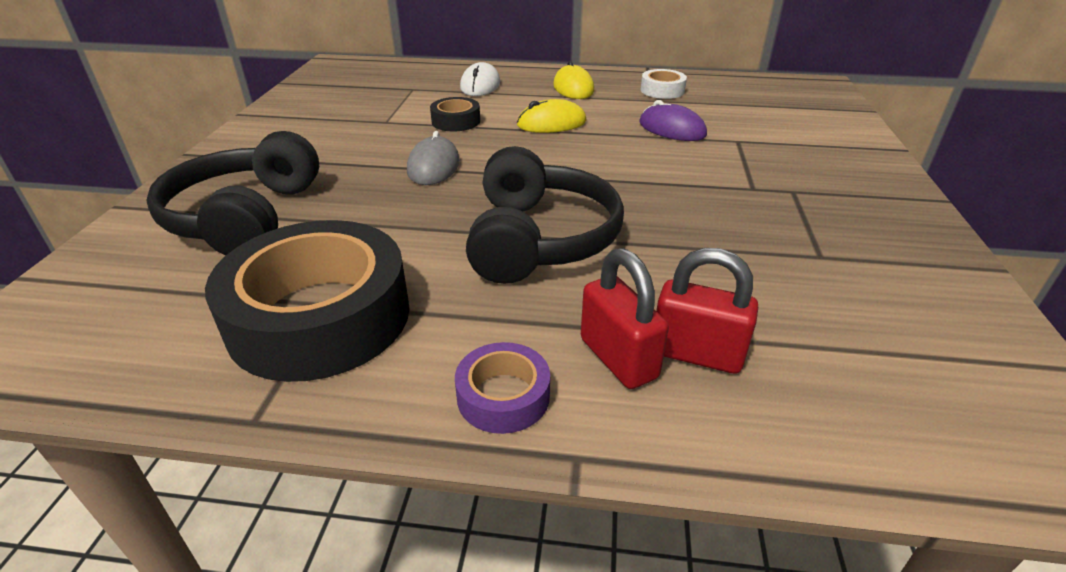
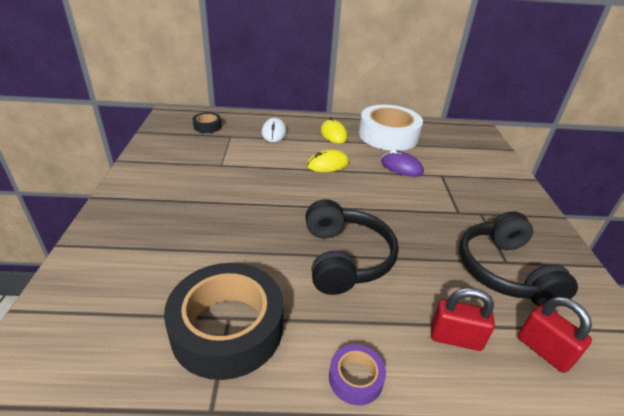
camera: 10 degrees left, 0 degrees up
black headphones [146,131,319,255] -> black headphones moved to [459,211,578,306]
grey mouse [407,131,460,185] -> none
black tape [430,97,480,131] -> black tape moved to [193,112,222,133]
red padlock [581,248,669,389] -> red padlock moved to [518,297,592,373]
white tape [641,69,687,99] -> white tape [359,105,423,151], size x2.21

